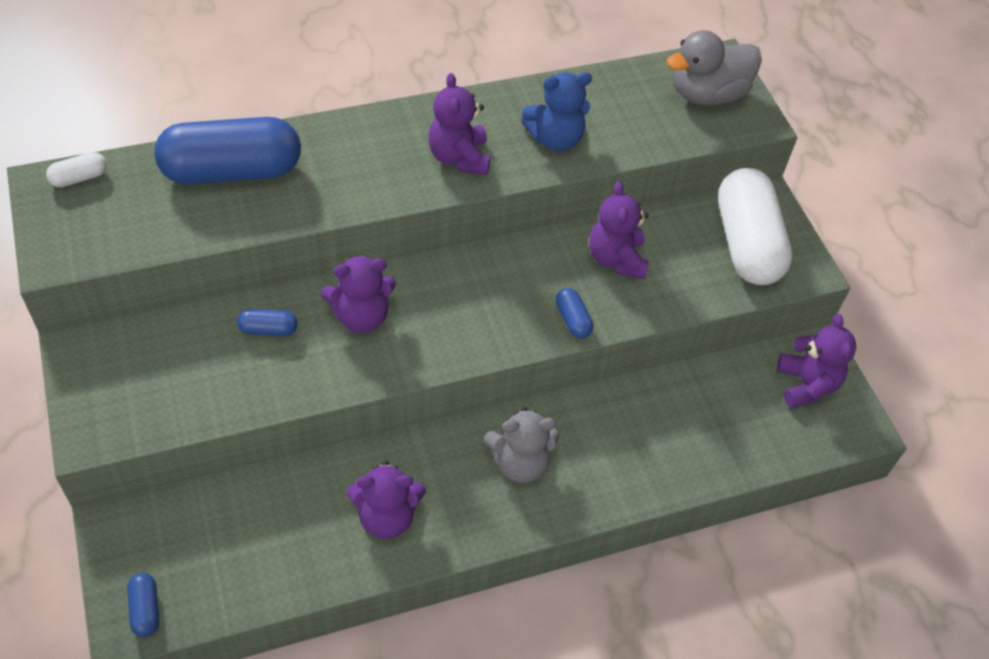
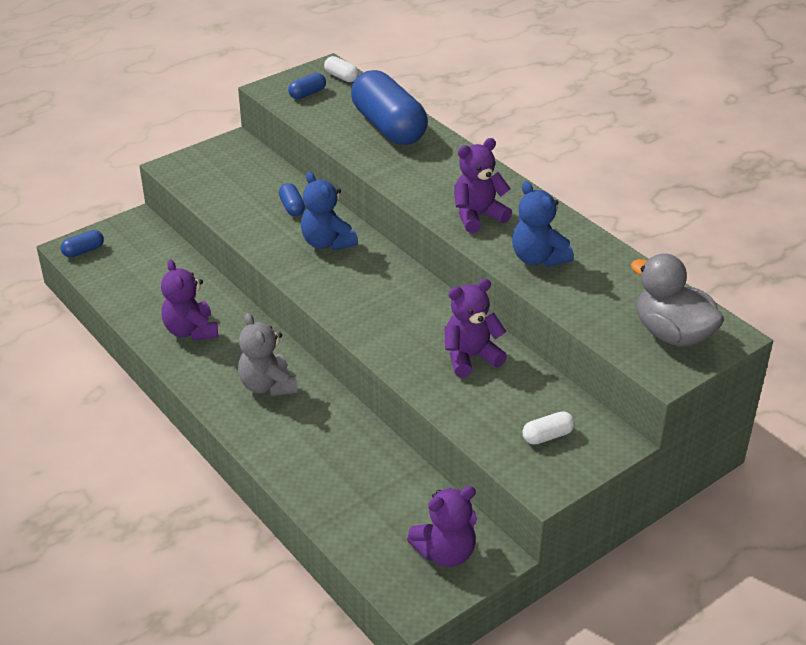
camera: 75 degrees right, 15 degrees down
purple teddy bear [321,255,396,333] -> blue teddy bear [301,172,358,250]
blue capsule [556,288,593,338] -> blue capsule moved to [288,73,326,99]
white capsule [718,168,792,285] -> white capsule [523,411,575,445], size x0.41

